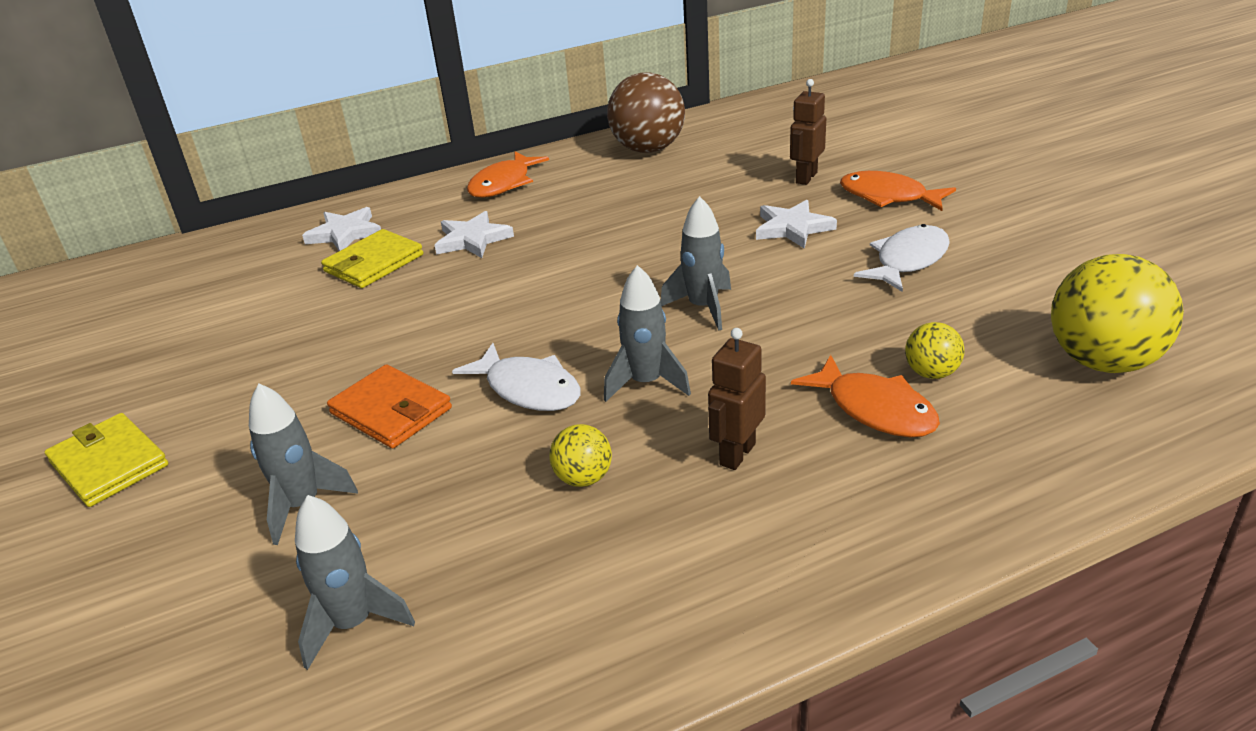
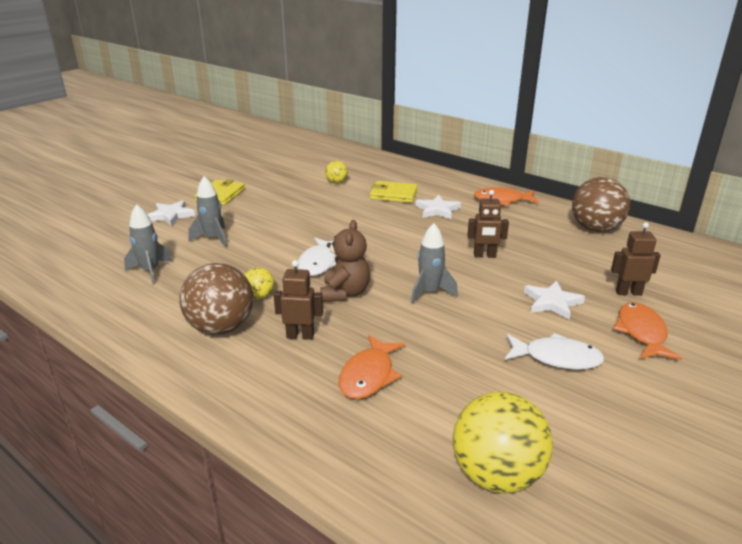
camera: 60 degrees right, 5 degrees down
white star [302,207,381,251] -> white star moved to [147,200,195,226]
orange wallet [327,364,452,448] -> none
grey rocket [604,265,691,402] -> brown teddy bear [321,220,370,302]
yellow ball [905,322,965,379] -> yellow ball moved to [325,161,348,184]
none -> brown ball [179,263,253,335]
none -> brown robot [467,190,509,258]

